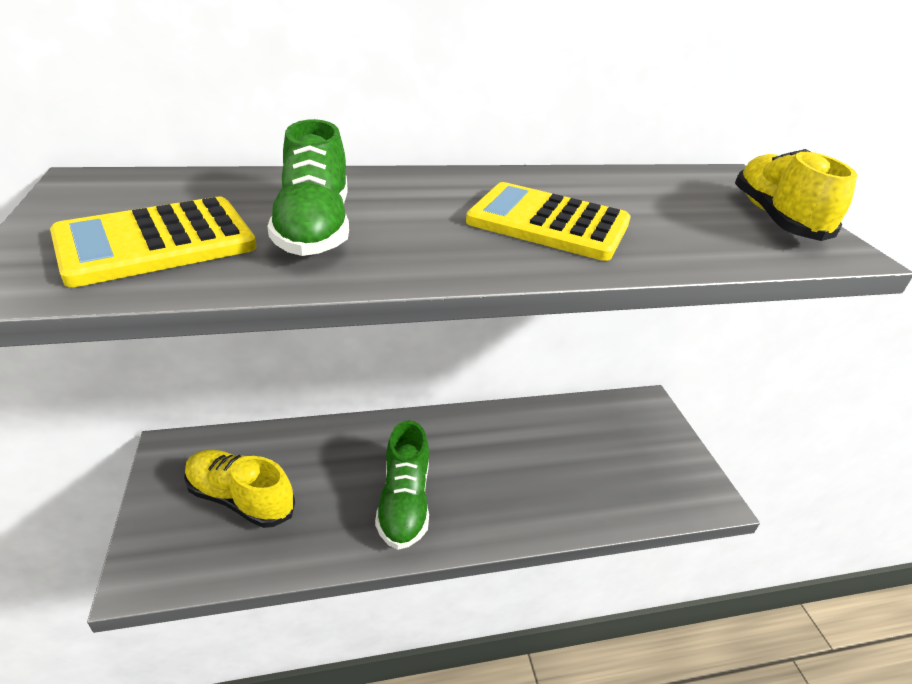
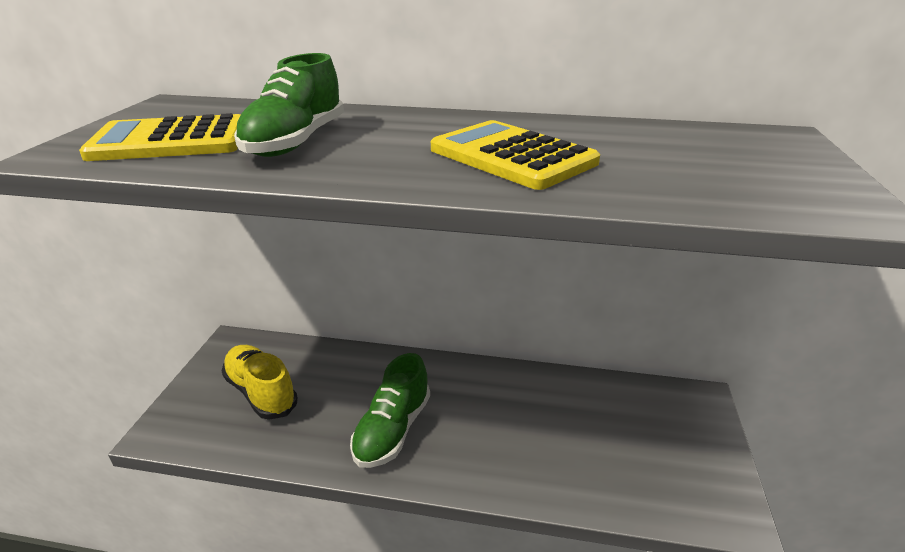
camera: 25 degrees right, 5 degrees down
yellow shoe [735,149,857,241] -> none

